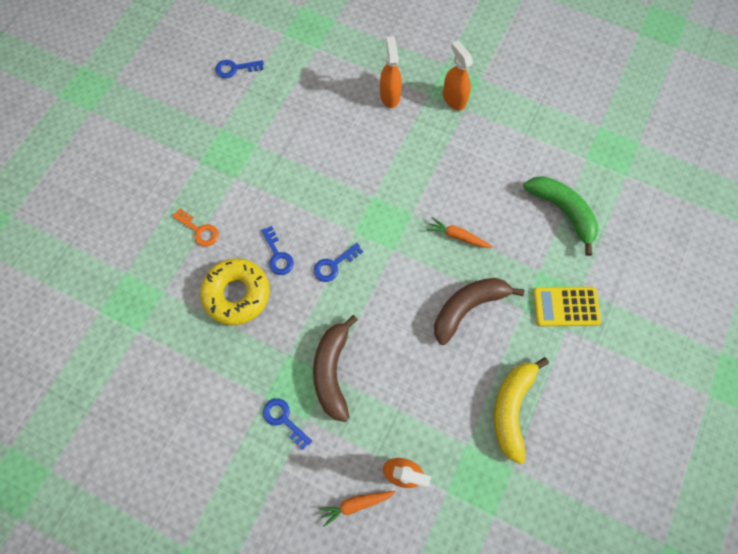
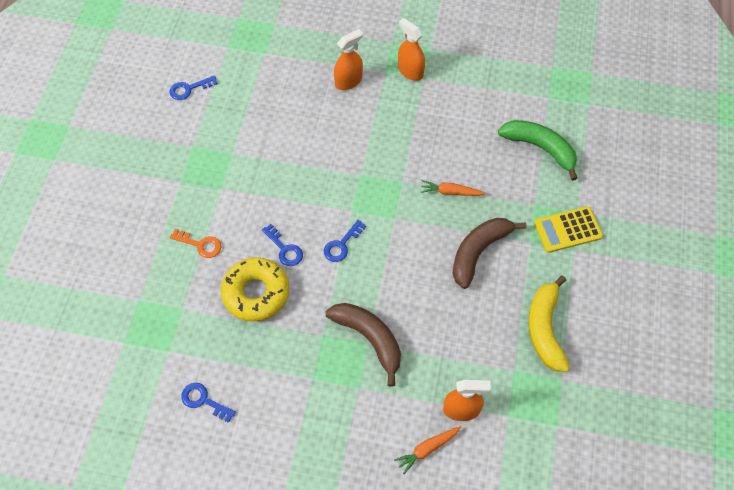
camera: 15 degrees left, 10 degrees down
blue key [263,398,312,450] -> blue key moved to [181,383,236,423]
brown banana [313,315,358,422] -> brown banana turned 150 degrees clockwise [326,303,401,387]
orange spray bottle [380,36,402,108] -> orange spray bottle turned 75 degrees clockwise [334,29,363,90]

